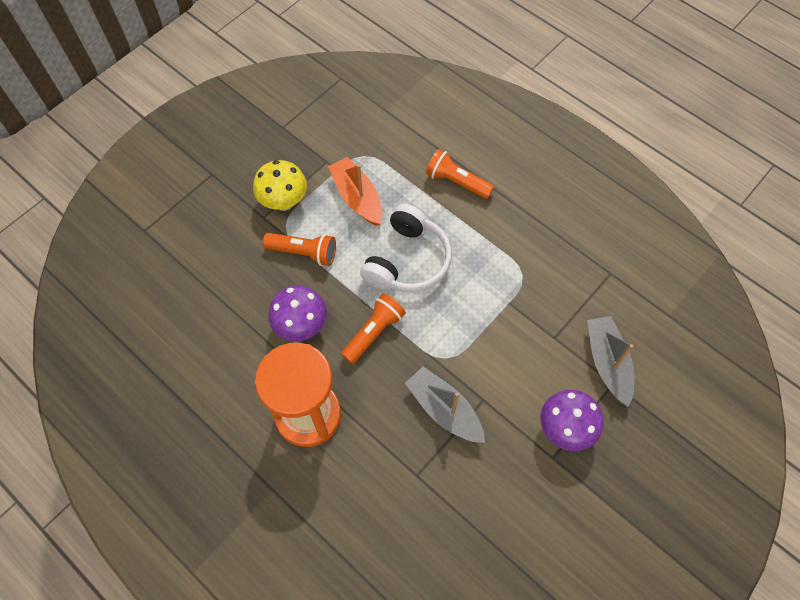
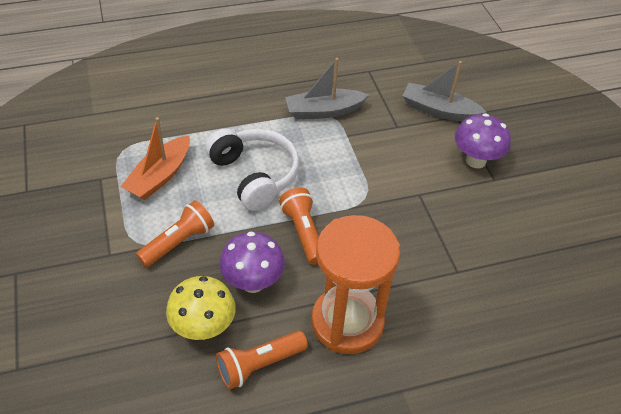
camera: 60 degrees left, 15 degrees down
yellow mushroom [253,160,307,211] -> yellow mushroom moved to [166,276,236,340]
orange boat [328,157,382,226] -> orange boat turned 60 degrees counterclockwise [120,117,190,200]
grey boat [405,367,485,443] -> grey boat moved to [285,58,369,119]
orange flashlight [426,149,494,199] -> orange flashlight moved to [216,331,308,390]

